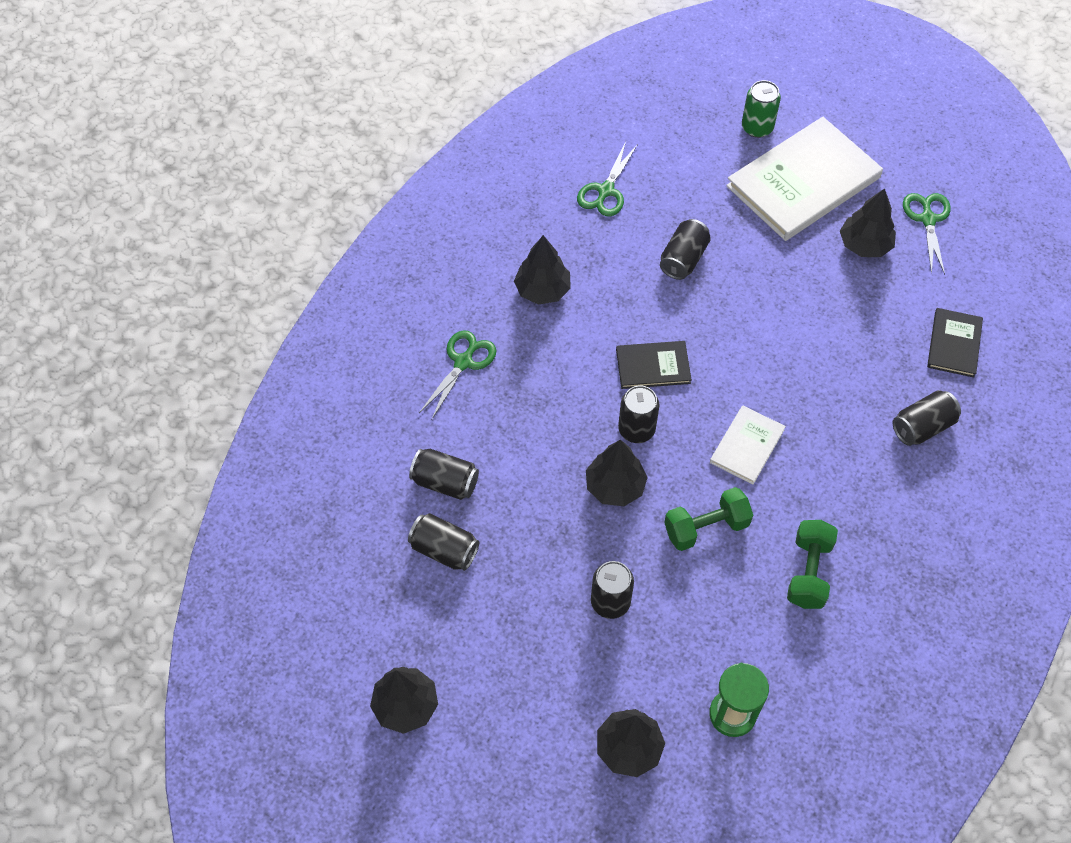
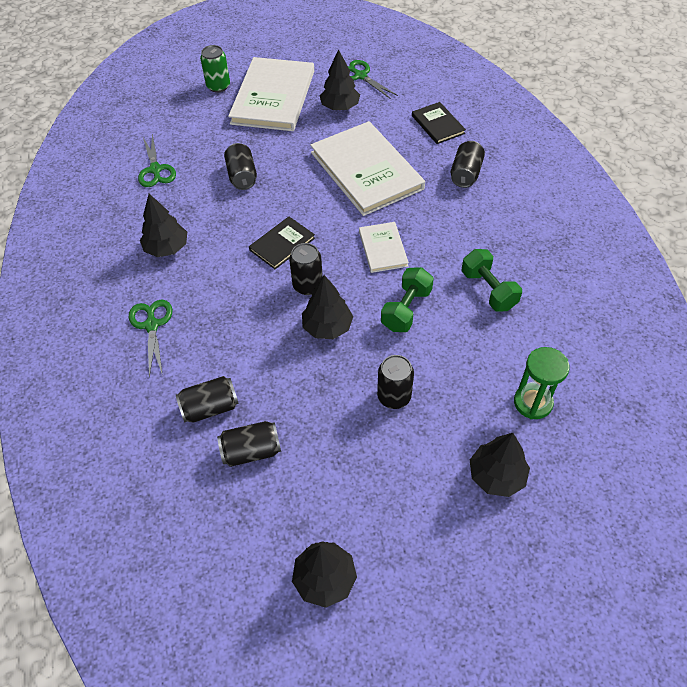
camera: 40 degrees left, 5 degrees down
none -> white book [310,121,425,216]

